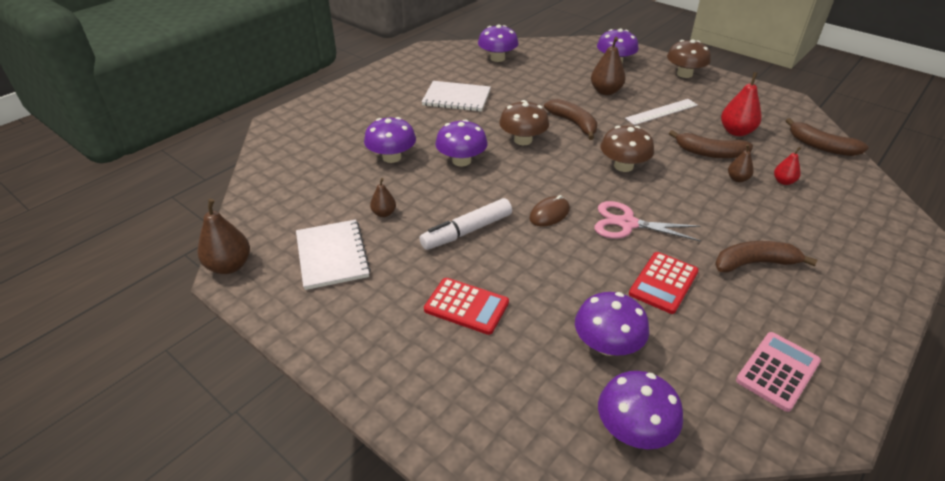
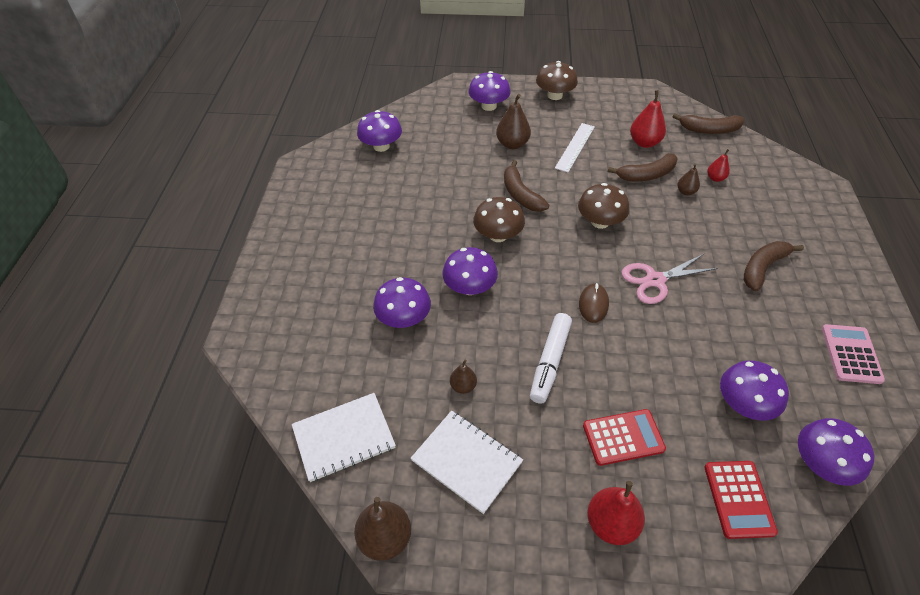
camera: 35 degrees left, 10 degrees up
white notebook [421,81,491,112] -> white notebook moved to [292,393,396,482]
brown banana [544,99,597,140] -> brown banana turned 135 degrees counterclockwise [504,160,549,212]
red calculator [629,252,699,314] -> red calculator moved to [704,461,778,539]
none -> red pear [587,481,645,545]

